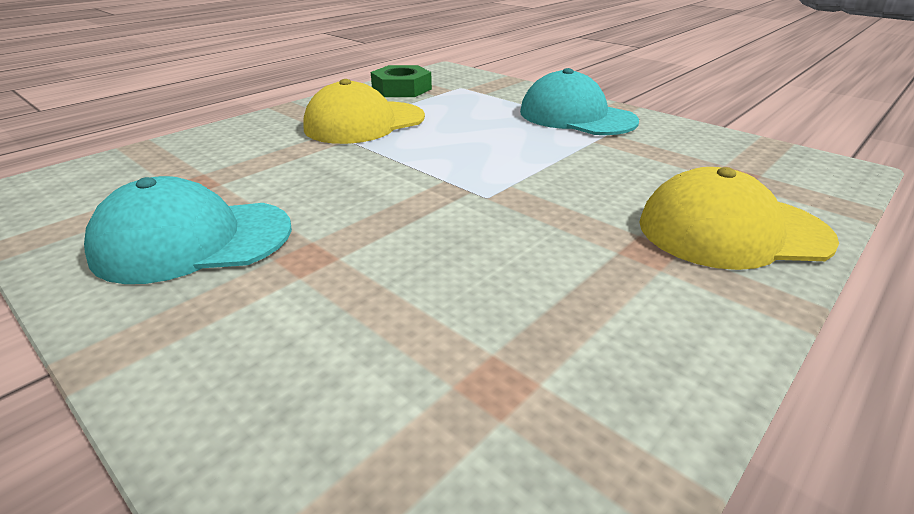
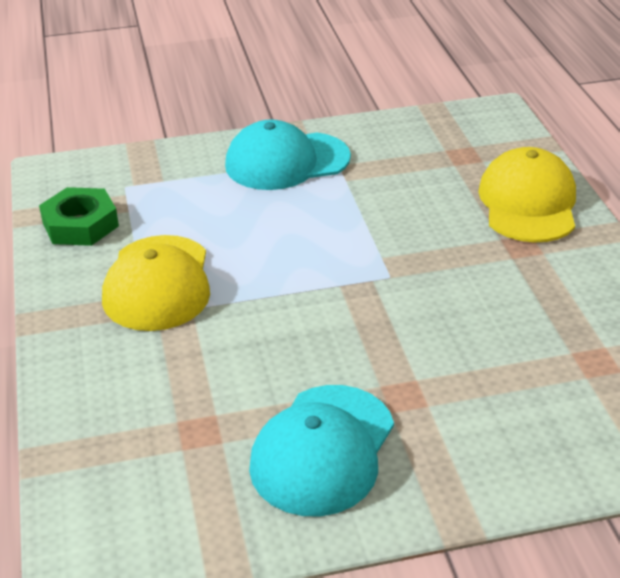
camera: 55 degrees left, 5 degrees up
yellow cap [639,167,839,270] -> yellow cap turned 150 degrees clockwise [479,147,576,243]

